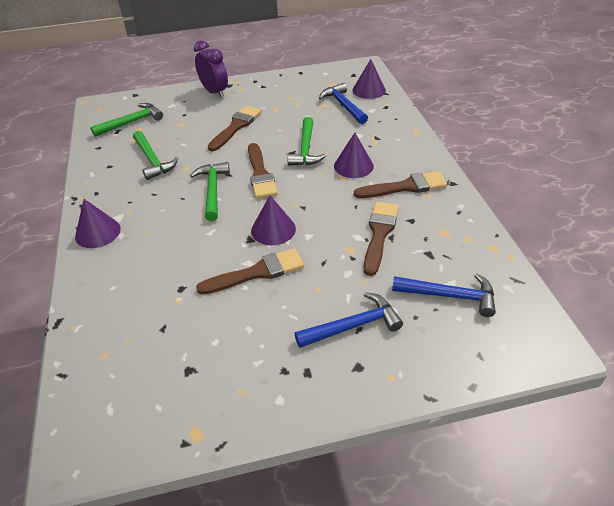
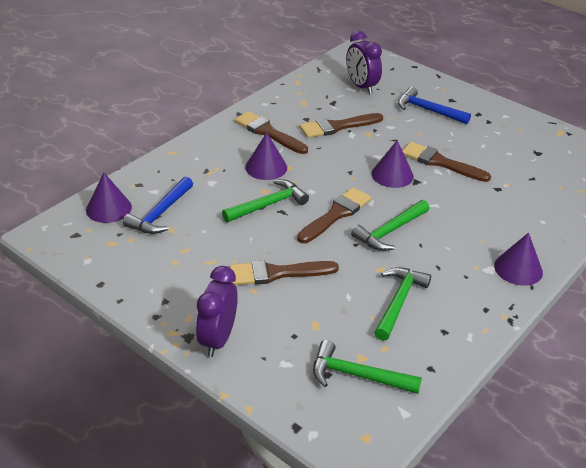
camera: 130 degrees left, 5 degrees down
blue hammer [392,273,496,317] -> purple clock [346,31,382,94]

